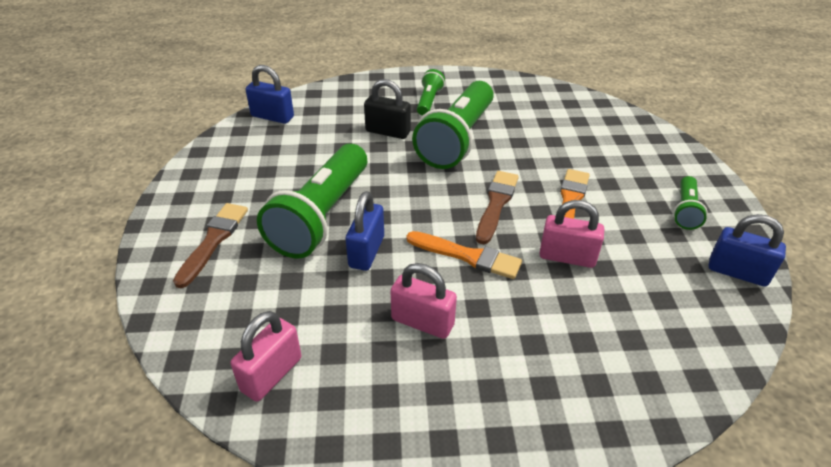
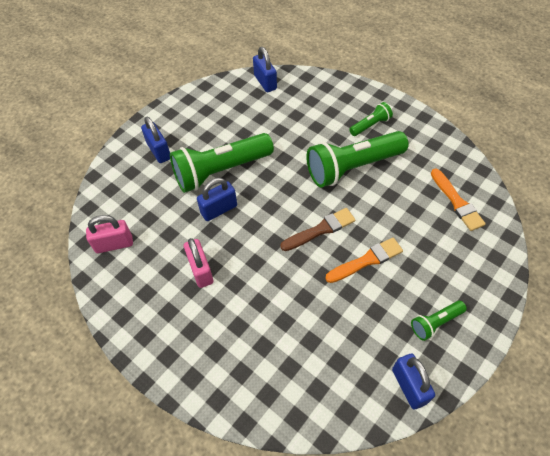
camera: 45 degrees right, 15 degrees up
brown brush [173,203,248,288] -> blue padlock [141,117,170,163]
black padlock [364,79,411,139] -> none
orange brush [407,231,522,279] -> orange brush moved to [431,168,486,231]
pink padlock [539,200,604,268] -> none

